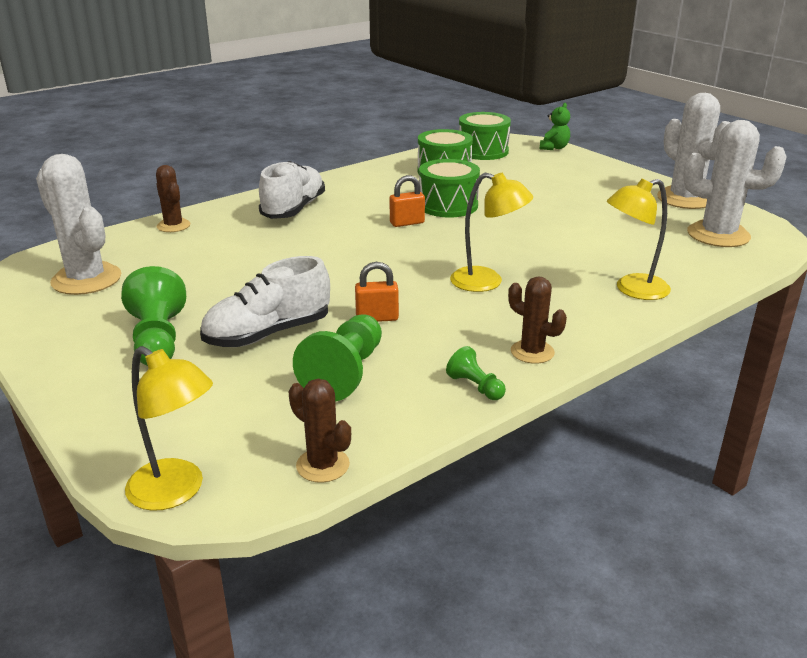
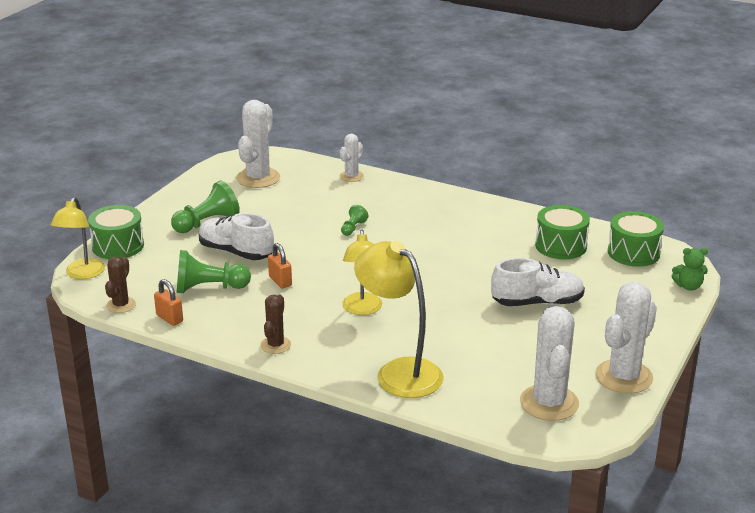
camera: 65 degrees right, 0 degrees up
brown cactus [156,165,190,232] -> white cactus [340,134,364,182]
white shoe [259,161,325,219] -> white shoe moved to [491,258,585,306]
orange padlock [390,175,425,227] -> orange padlock moved to [154,279,183,326]
green drum [419,159,480,217] -> green drum moved to [88,205,144,259]
green pawn [446,346,506,400] -> green pawn moved to [341,205,368,236]
yellow lamp [607,179,671,300] -> yellow lamp [354,241,444,398], size x1.51

